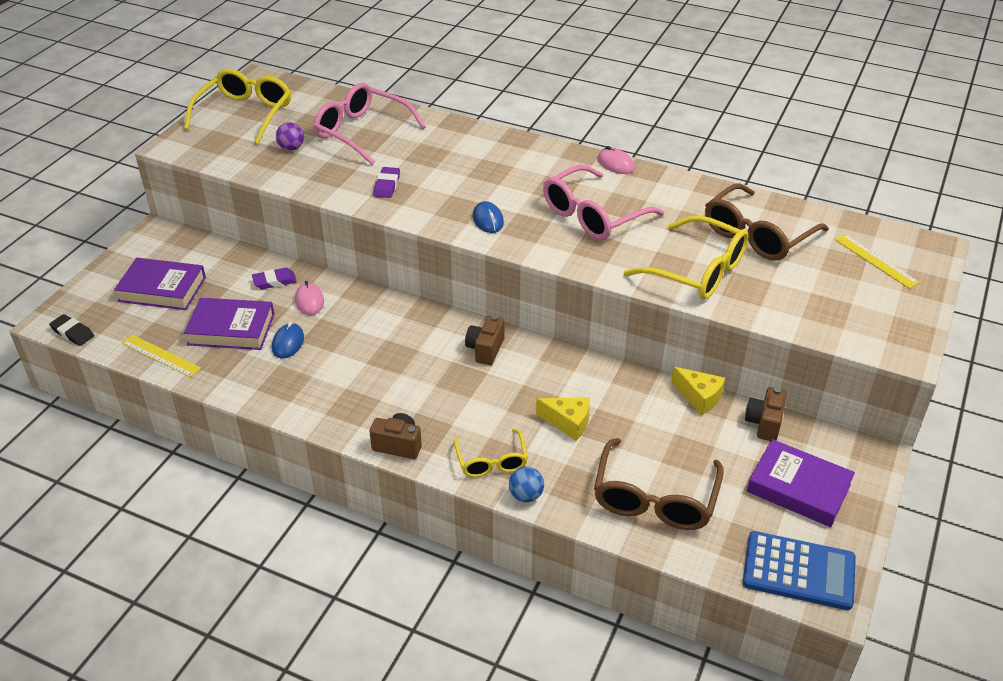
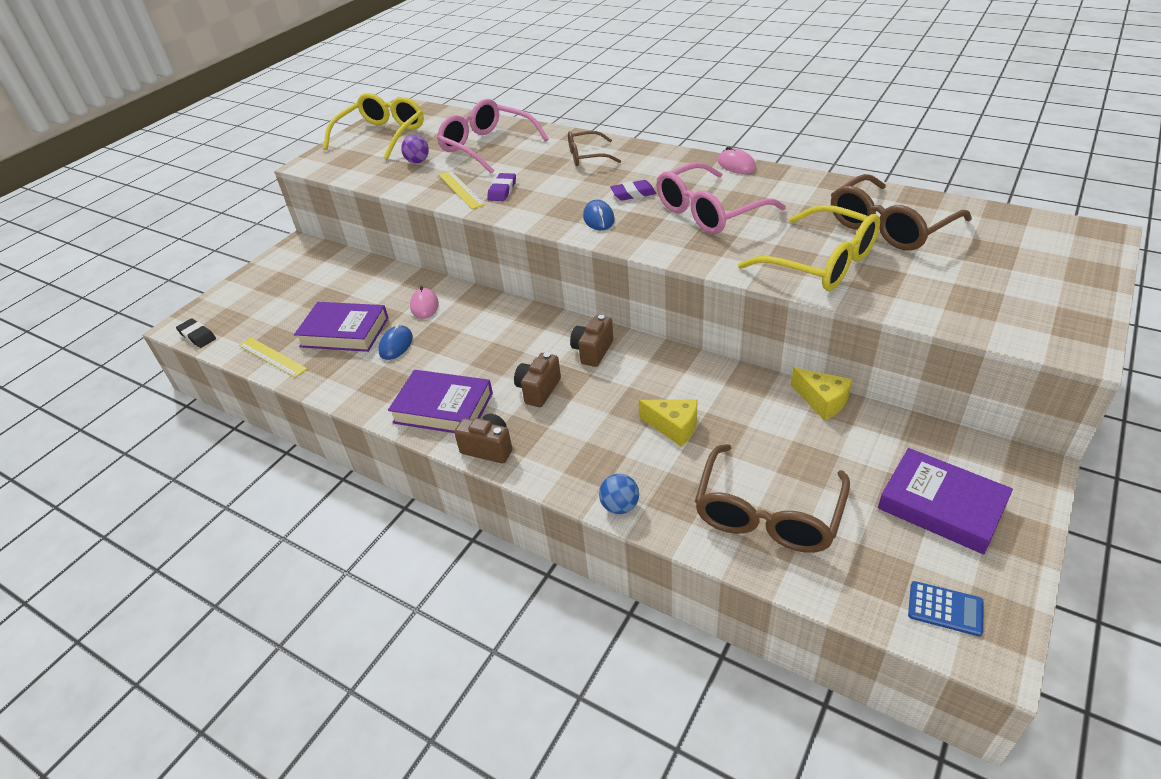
camera: 10 degrees right, 0 degrees up
purple book [114,258,206,310] -> purple book moved to [388,370,493,433]
purple eraser [252,268,297,289] -> purple eraser moved to [610,180,657,201]
yellow glasses [454,429,528,477] -> none
blue calculator [743,531,856,610] -> blue calculator [908,581,984,636], size x0.52
brown camera [745,387,787,441] -> brown camera moved to [514,352,561,407]
yellow ruler [834,234,920,289] -> yellow ruler moved to [439,171,485,209]
none -> brown glasses [568,131,621,166]

